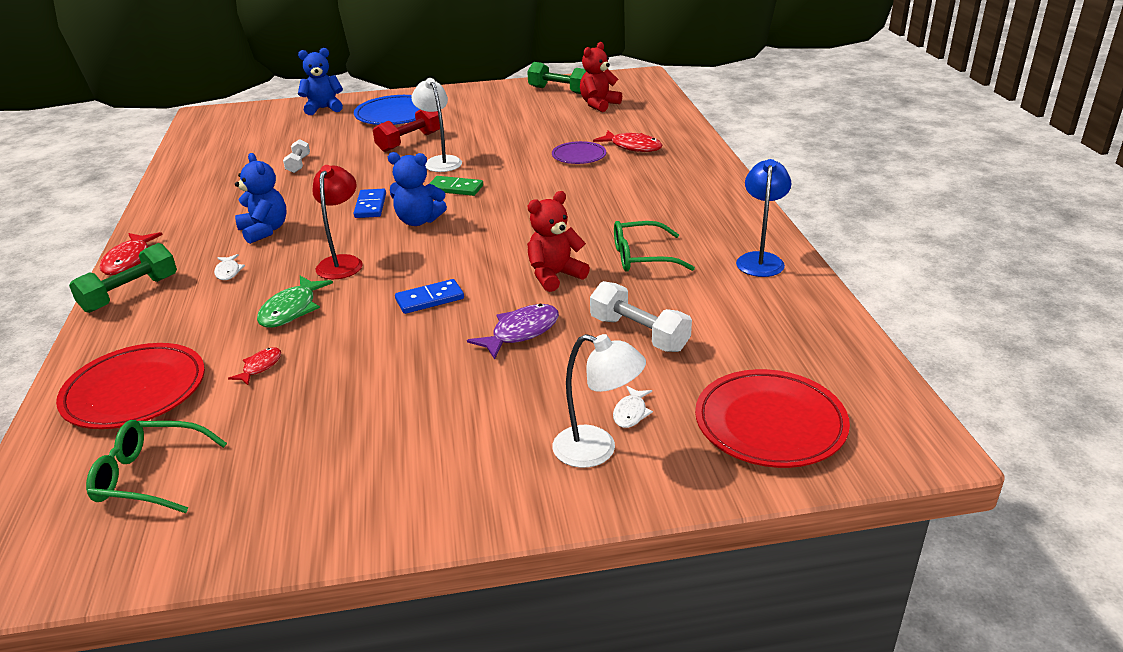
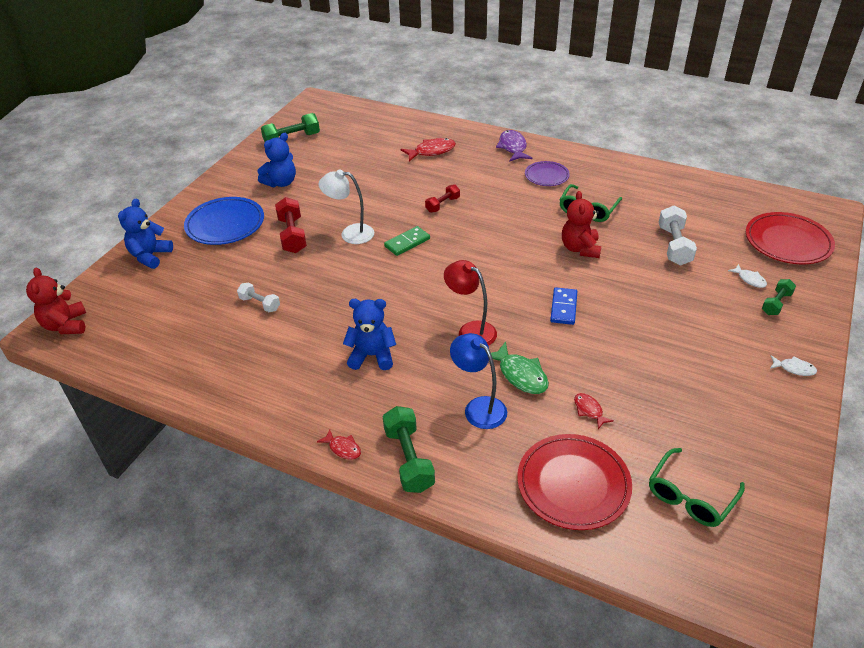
camera: 55 degrees left, 10 degrees up
red fish [100,232,163,275] -> red fish [317,429,361,460], size x0.57
white fish [214,254,245,280] -> white fish moved to [770,355,817,376]
blue domino [354,189,386,218] -> none
blue teddy bear [388,152,447,226] -> blue teddy bear moved to [257,133,296,187]
purple fish [467,304,559,359] -> purple fish moved to [496,130,532,162]
purple plate [552,141,606,164] -> purple plate moved to [525,161,570,186]
white lamp [552,334,646,468] -> green dumbbell [762,279,796,315]
red teddy bear [580,42,622,112] -> red teddy bear moved to [26,267,86,334]
white dumbbell [590,281,692,352] -> white dumbbell turned 75 degrees counterclockwise [659,205,697,266]
blue lamp [736,159,791,277] -> blue lamp moved to [450,333,507,429]
none -> red dumbbell [425,184,460,213]

